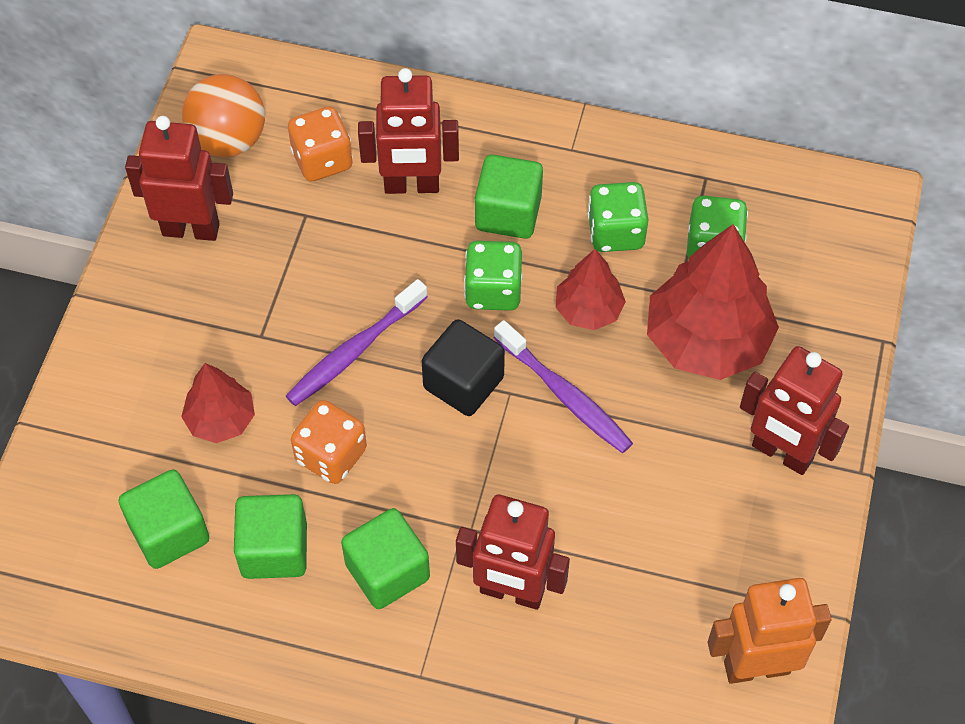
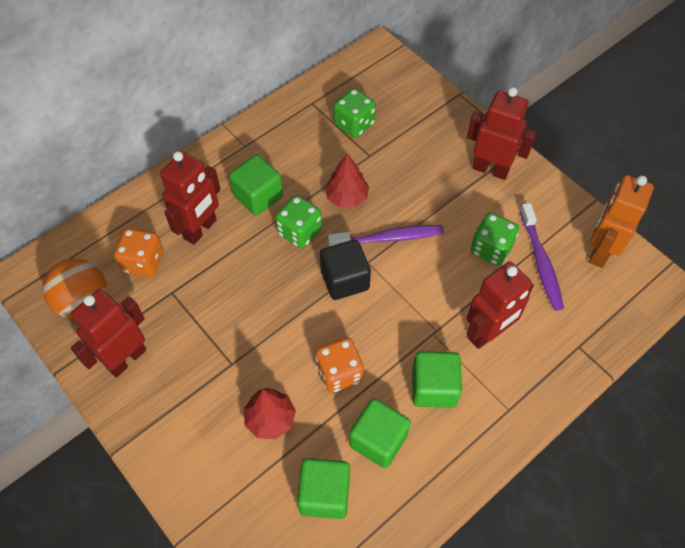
camera: 55 degrees left, 0 degrees up
purple toothbrush [286,279,428,406] -> purple toothbrush moved to [520,203,564,311]
green dice [587,182,648,252] -> green dice moved to [470,213,519,266]
red tree [647,224,779,380] -> none
red robot [740,346,849,475] -> red robot turned 135 degrees counterclockwise [467,87,536,180]

